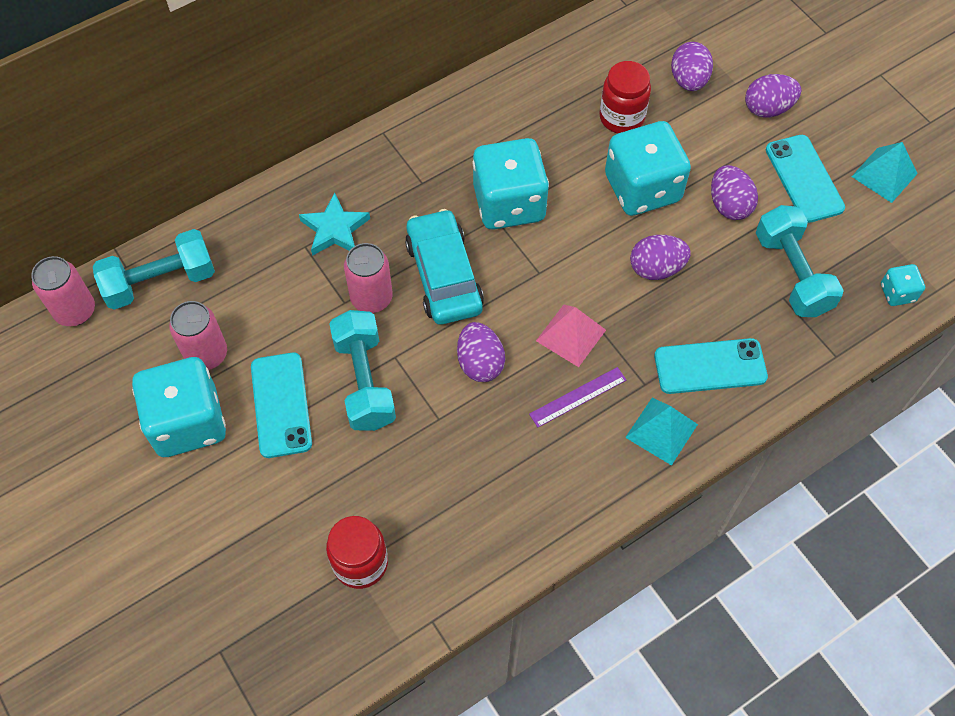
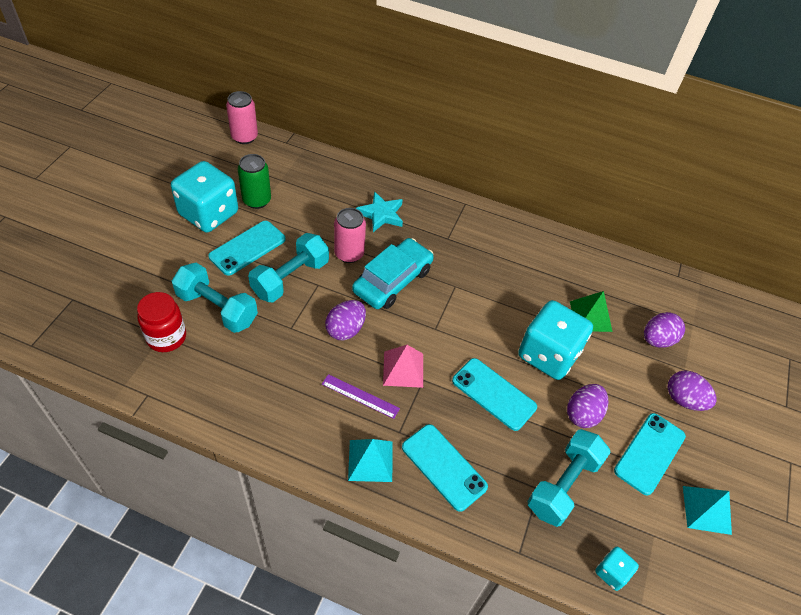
camera: 50 degrees right, 10 degrees down
turquoise dumbbell [93,229,215,310] -> turquoise dumbbell moved to [172,263,258,333]
pink can [169,301,227,370] -> green can [238,154,271,209]
turquoise dice [472,138,549,230] -> none
red jar [599,61,651,133] -> green pyramid [570,291,613,332]
purple egg [630,235,691,280] -> turquoise phone [452,358,537,431]

